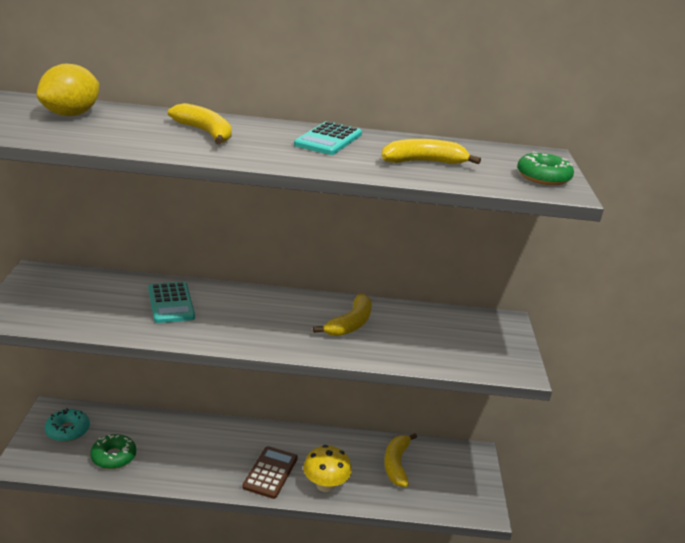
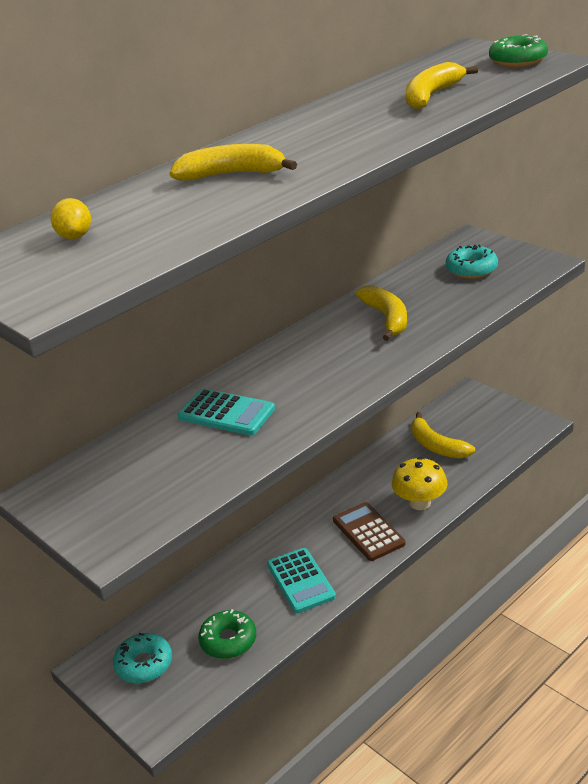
camera: 40 degrees left, 5 degrees up
yellow lemon [37,64,99,116] -> yellow lemon [51,198,91,239], size x0.55
turquoise calculator [294,121,362,155] -> turquoise calculator moved to [267,548,336,613]
none -> turquoise donut [446,245,498,279]

